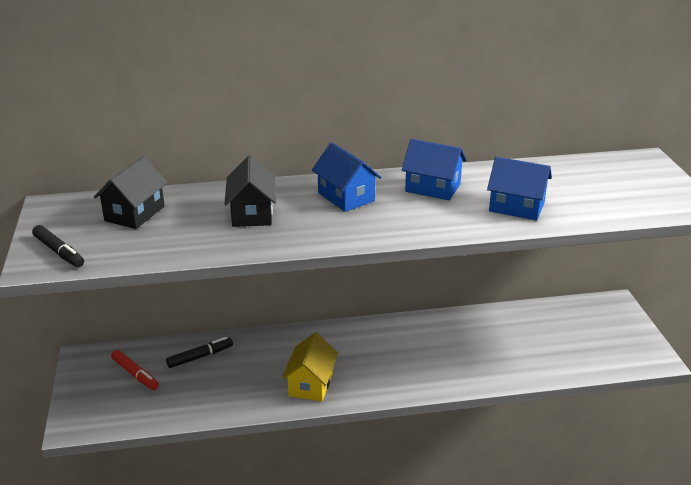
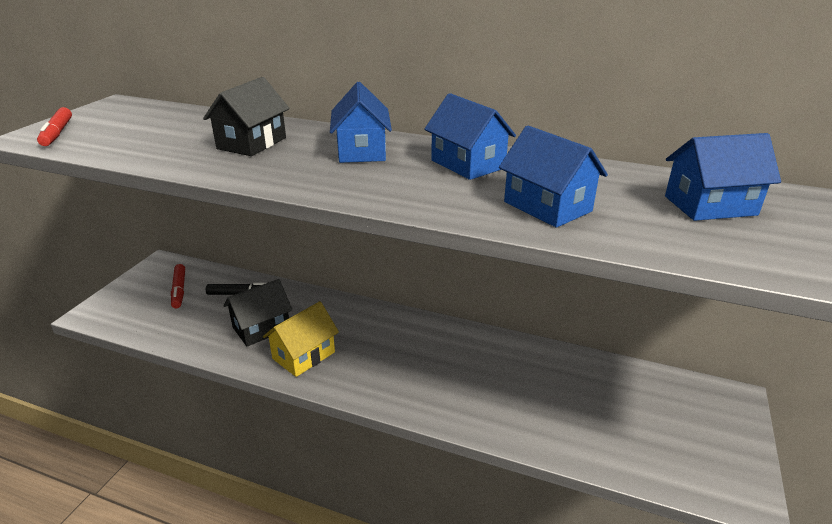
camera: 30 degrees right, 0 degrees up
black marker [32,225,84,267] -> red marker [37,107,72,146]
black house [94,156,168,229] -> black house moved to [224,279,292,347]
none -> blue house [665,133,781,221]

